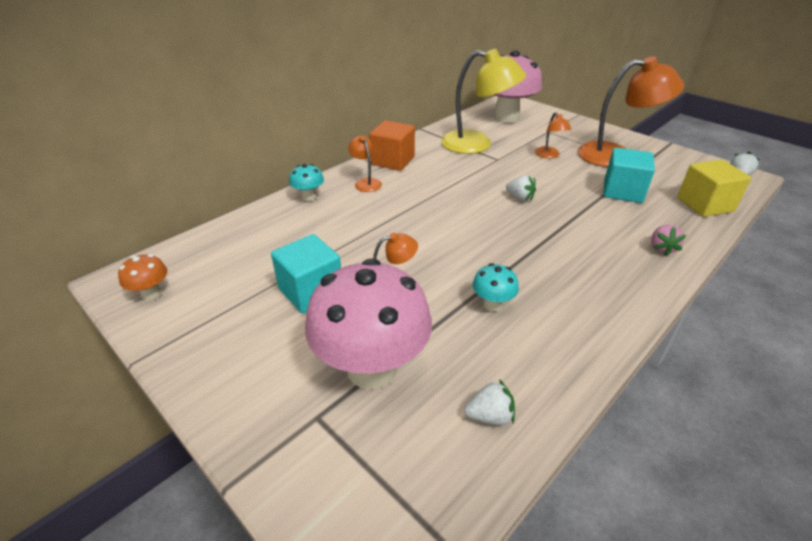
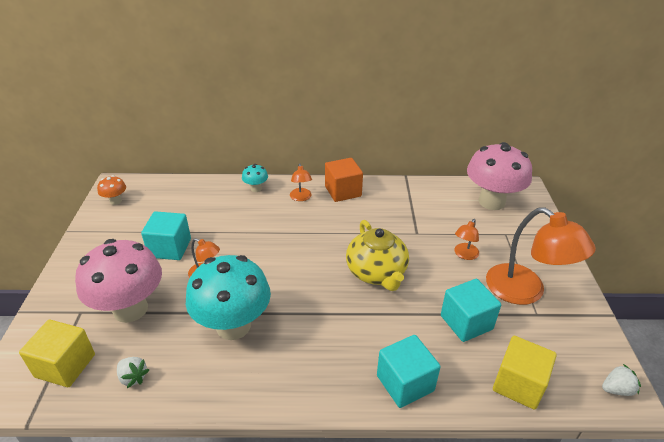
camera: 45 degrees right, 0 degrees up
orange lamp [348,135,382,192] -> orange lamp turned 150 degrees clockwise [290,163,312,201]
yellow lamp [441,49,526,154] -> none
turquoise mushroom [472,263,519,312] -> turquoise mushroom [186,255,271,340], size x2.29
white strawberry [506,175,536,201] -> yellow teapot [346,220,409,291]
pink strawberry [651,225,686,256] -> turquoise cube [377,335,441,408]
none -> yellow cube [19,320,95,387]

